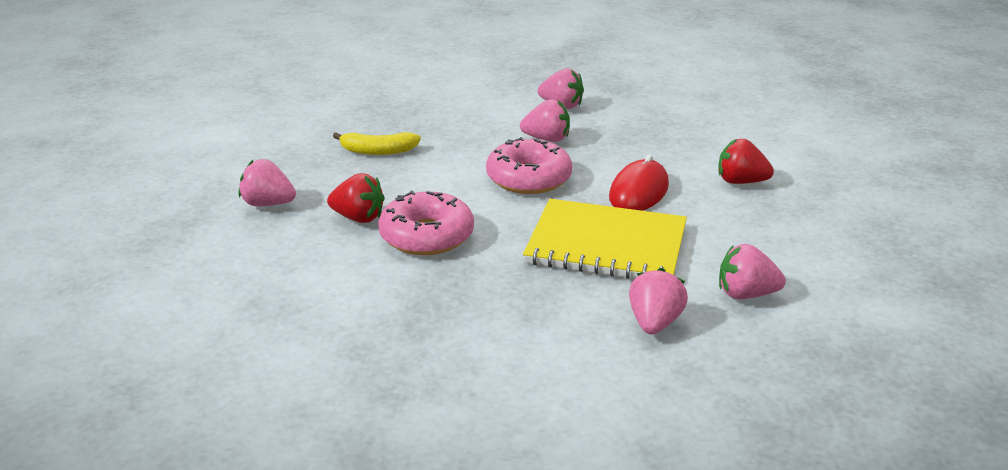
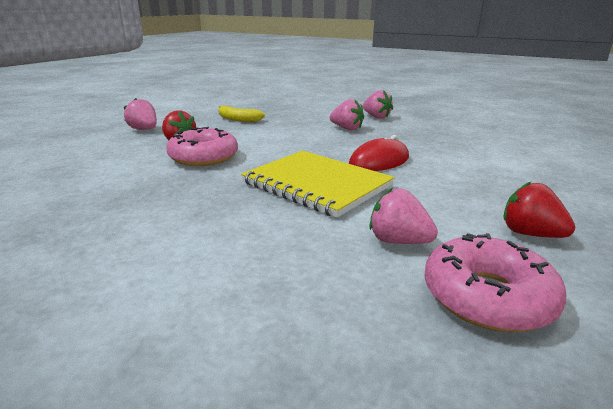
camera: 25 degrees right, 5 degrees down
pink donut [486,137,572,194] -> pink donut moved to [424,233,566,332]
pink strawberry [629,268,688,334] -> none
red strawberry [719,139,774,184] -> red strawberry moved to [503,182,575,238]

